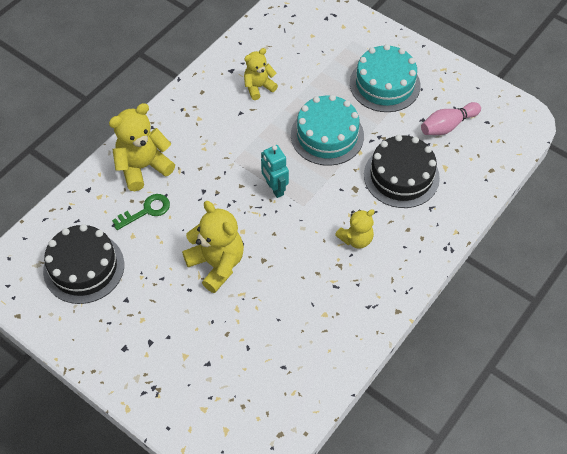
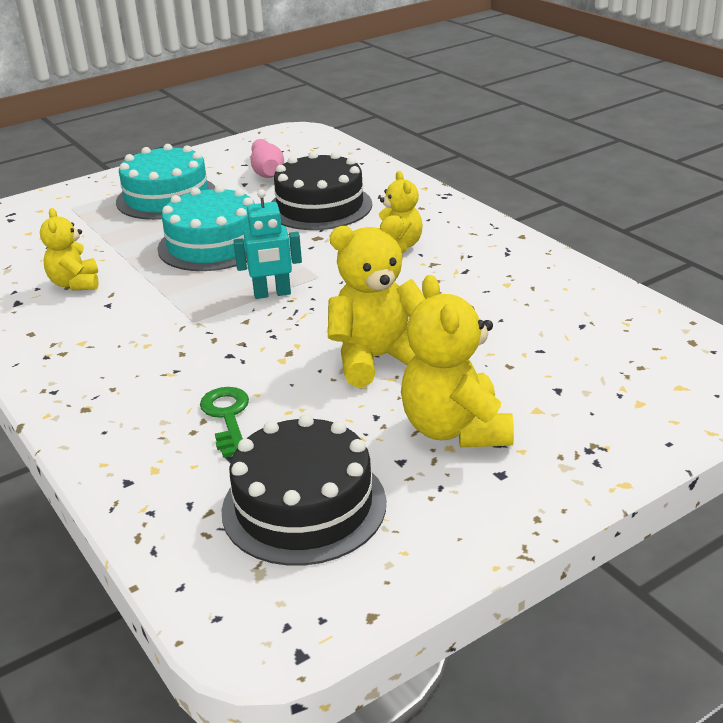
camera: 70 degrees left, 25 degrees down
yellow teddy bear [109,103,175,191] -> yellow teddy bear moved to [401,275,514,448]

